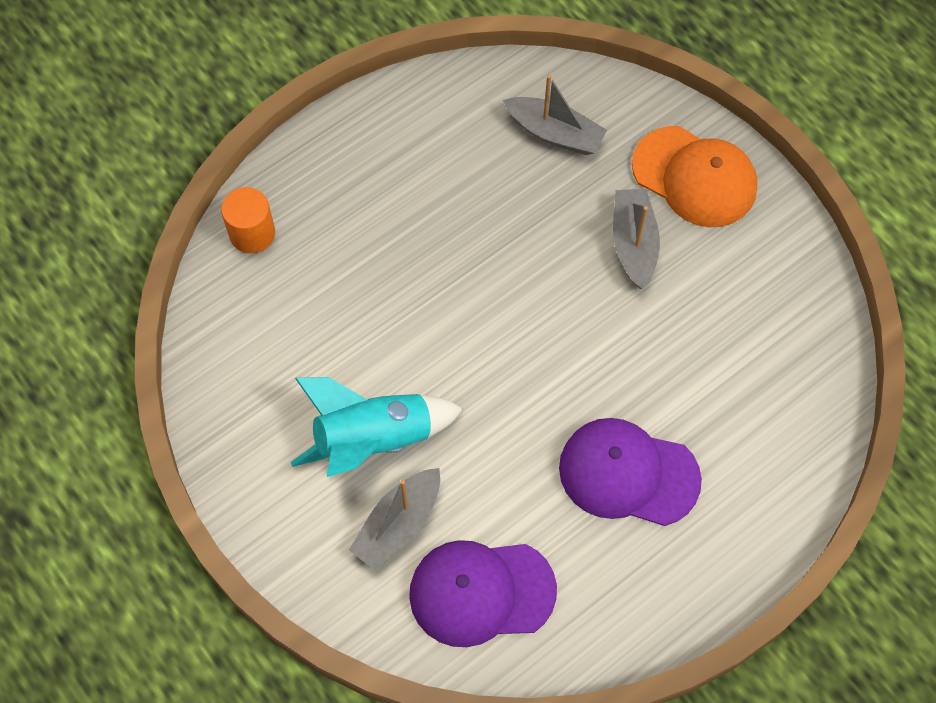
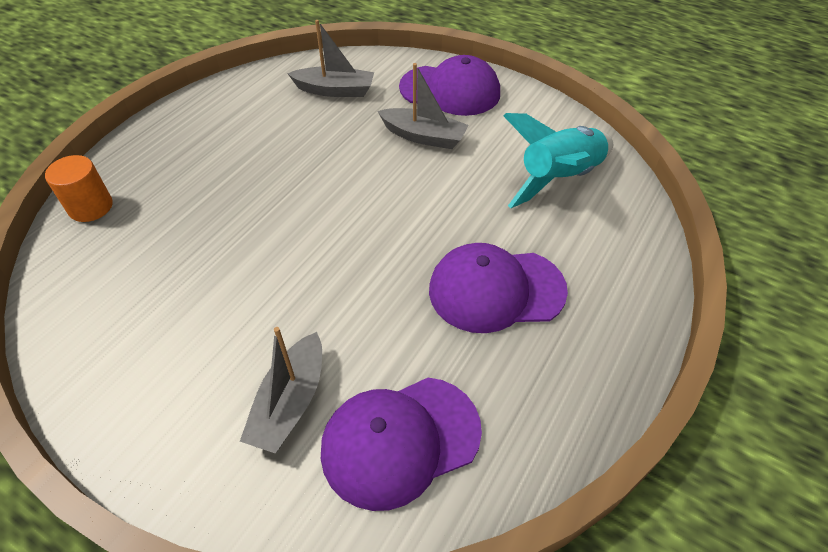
camera: 20 degrees left, 15 degrees down
turquoise rocket [291,377,463,477] -> turquoise rocket moved to [503,113,613,208]
grey boat [613,189,660,289] -> grey boat turned 135 degrees clockwise [378,63,469,149]
orange cap [632,126,758,227] -> purple cap [399,55,500,116]

